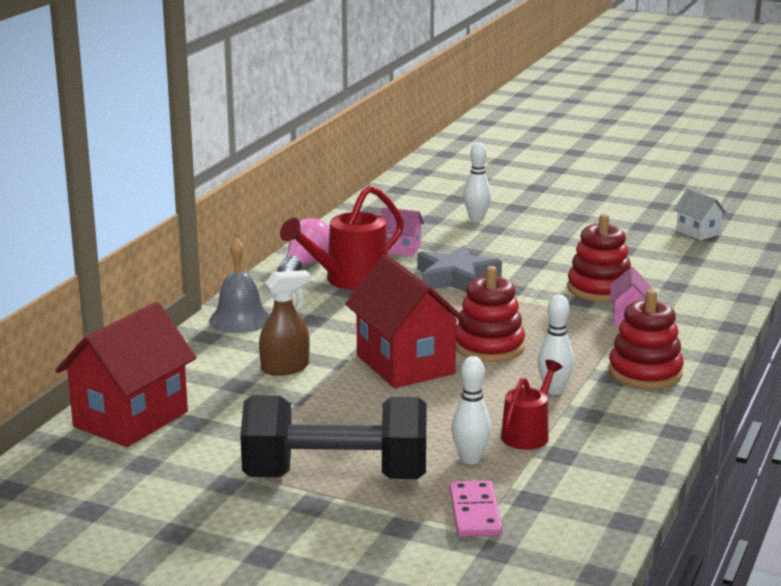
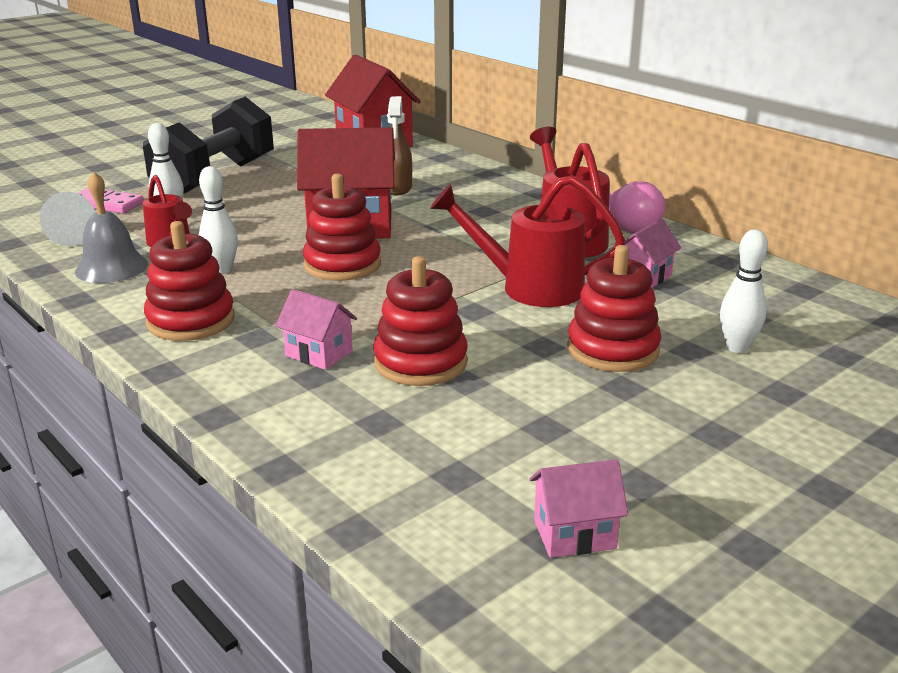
camera: 115 degrees right, 5 degrees up
grey bell [209,237,270,333] -> grey bell moved to [75,172,148,283]
grey star [417,245,502,292] -> red watering can [430,175,625,307]
white house [674,188,727,240] -> pink house [529,459,628,558]
none -> white cone [40,192,96,246]
none -> red stacking toy [567,245,662,372]

